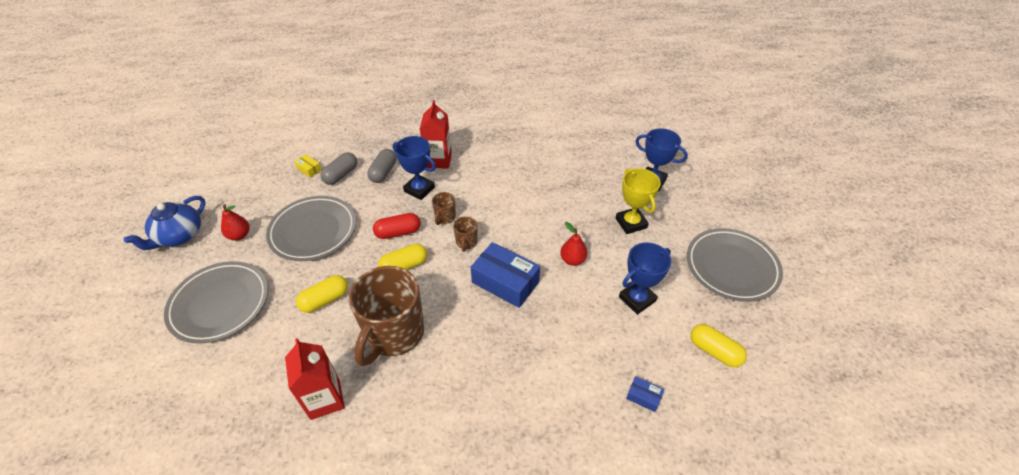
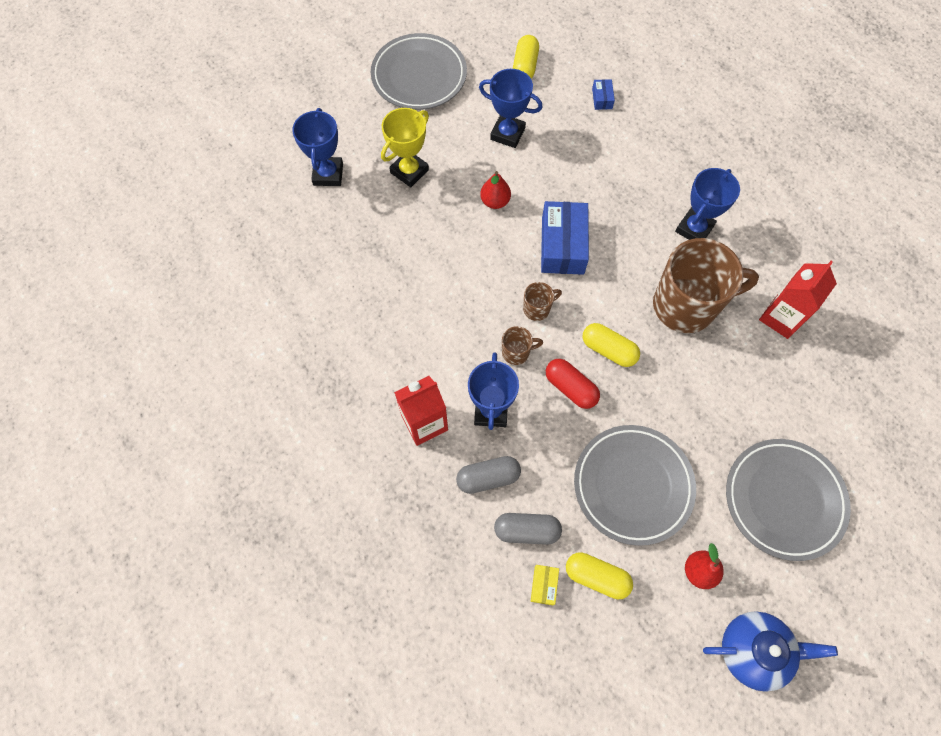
camera: 120 degrees left, 20 degrees up
yellow capsule [296,275,348,313] -> yellow capsule moved to [566,552,633,600]
none -> blue trophy [675,168,740,240]

